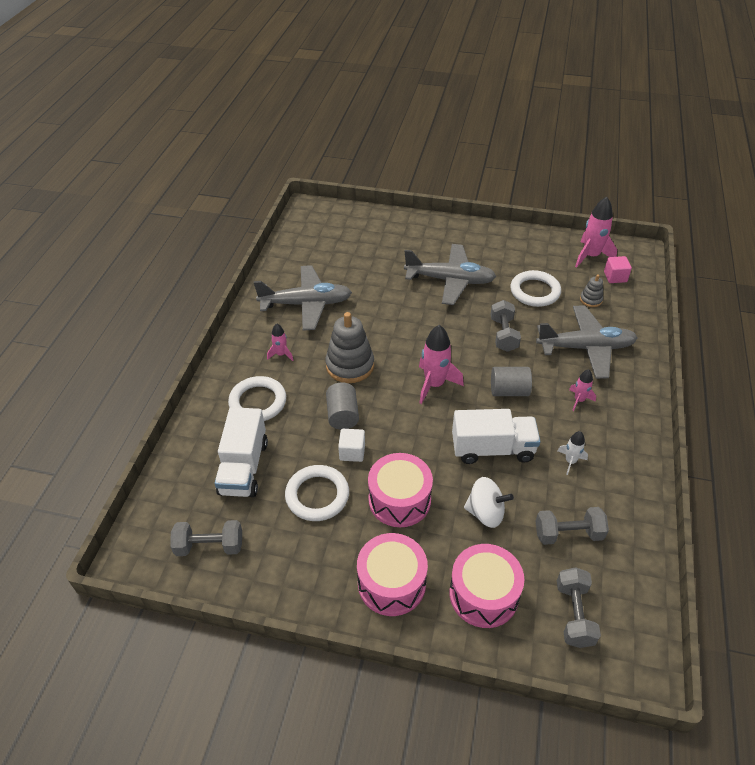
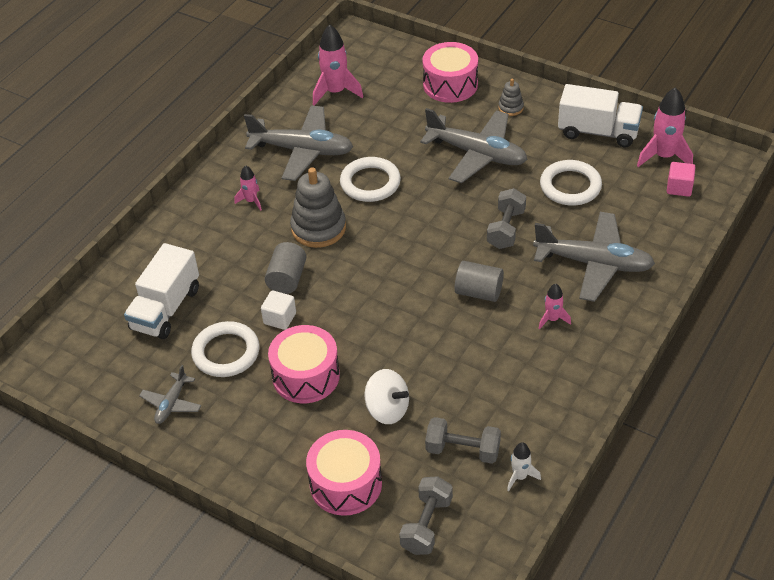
camera: 20 degrees right, 0 degrees up
grey dumbbell [170,520,242,556] -> none
white ring [228,376,286,421] -> white ring moved to [340,157,401,202]
pink drum [357,533,428,616] -> pink drum moved to [423,42,478,103]
pink rocket [419,325,464,404] -> pink rocket moved to [313,25,363,106]
white truck [452,409,541,464] -> white truck moved to [558,84,643,147]
white rocket [558,431,588,475] -> white rocket moved to [507,442,541,491]
grey stacking toy [580,274,603,307] -> grey stacking toy moved to [499,78,524,116]
none -> grey plane [139,365,201,424]

